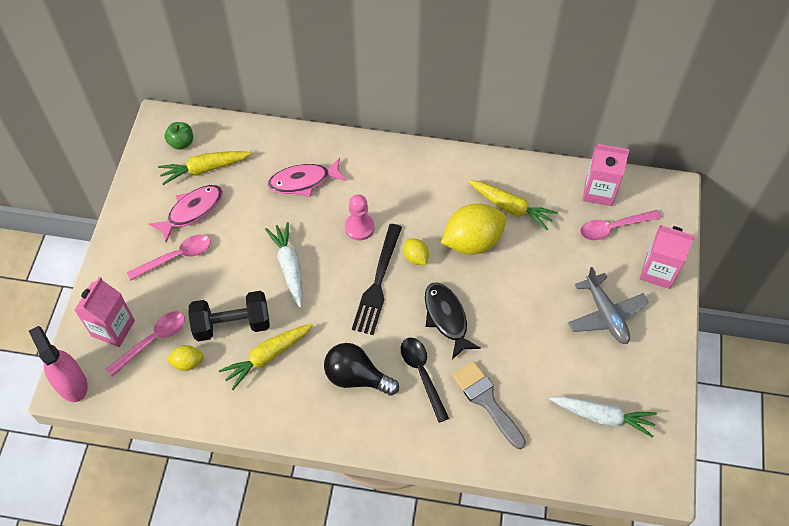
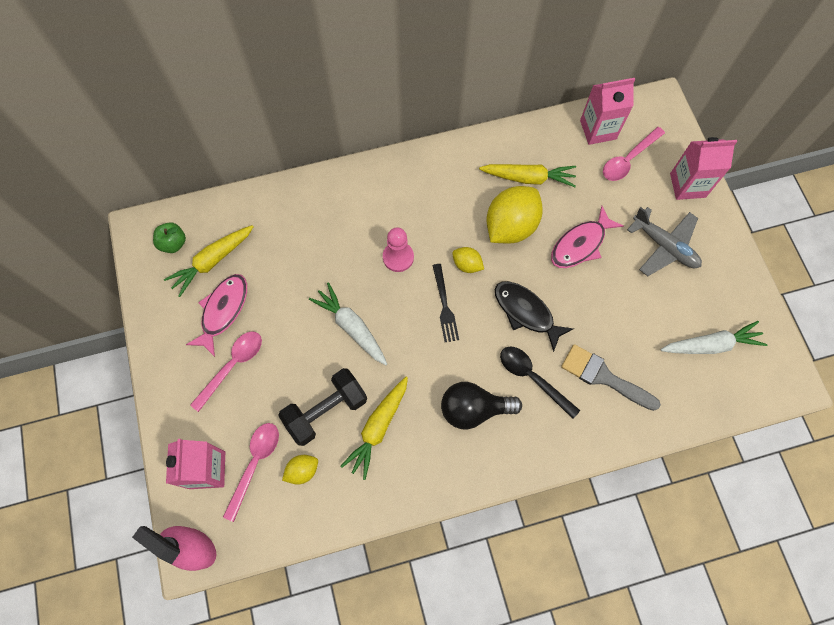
camera: 25 degrees left, 10 degrees up
pink fish [267,158,347,197] -> pink fish moved to [551,206,623,268]
black fork [352,224,402,335] -> black fork [432,264,459,342], size x0.63

